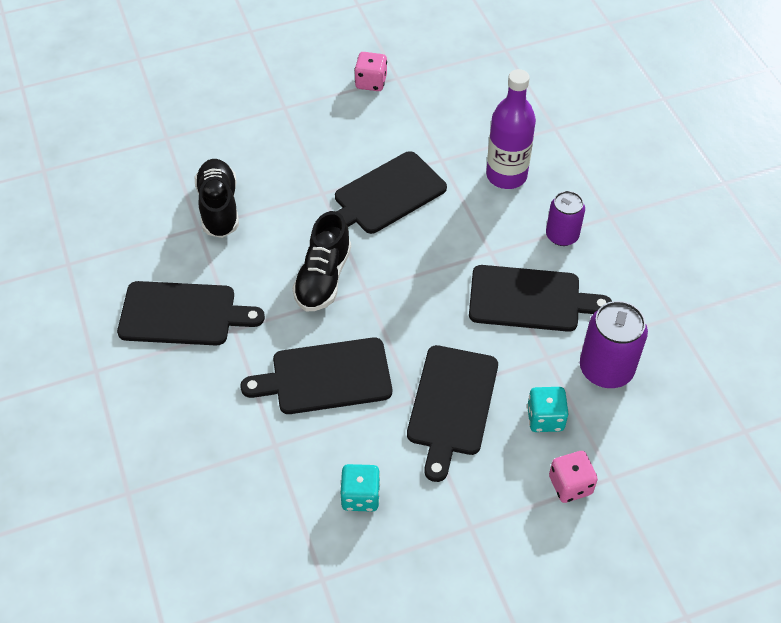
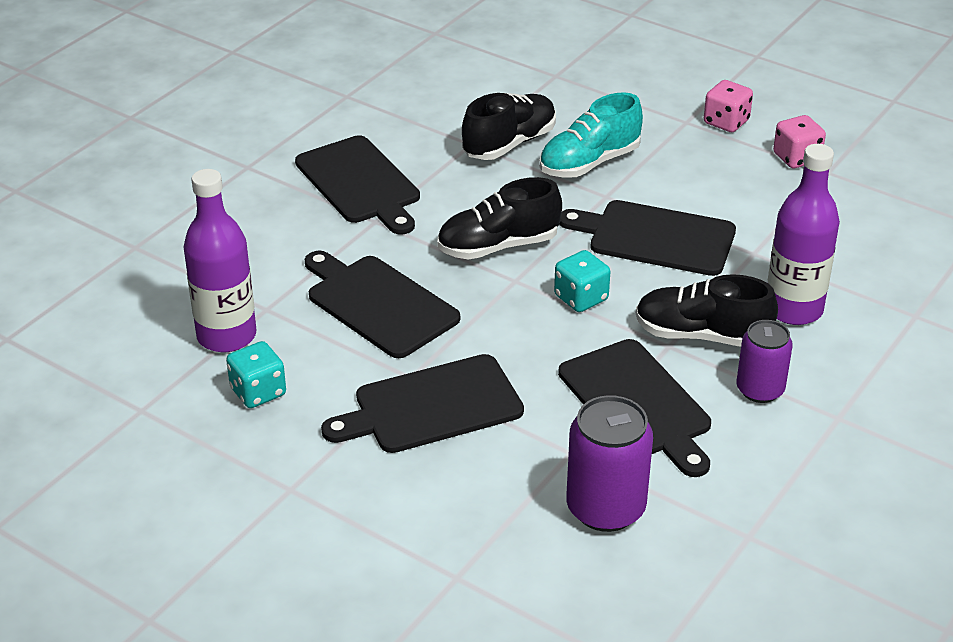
camera: 55 degrees right, 15 degrees down
turquoise dice [527,387,569,432] -> turquoise dice moved to [554,250,610,312]
pink dice [549,451,598,503] -> pink dice moved to [704,80,753,132]
none -> purple bottle [183,169,256,352]
none -> turquoise shoe [539,92,643,178]
none -> black shoe [636,274,778,346]

